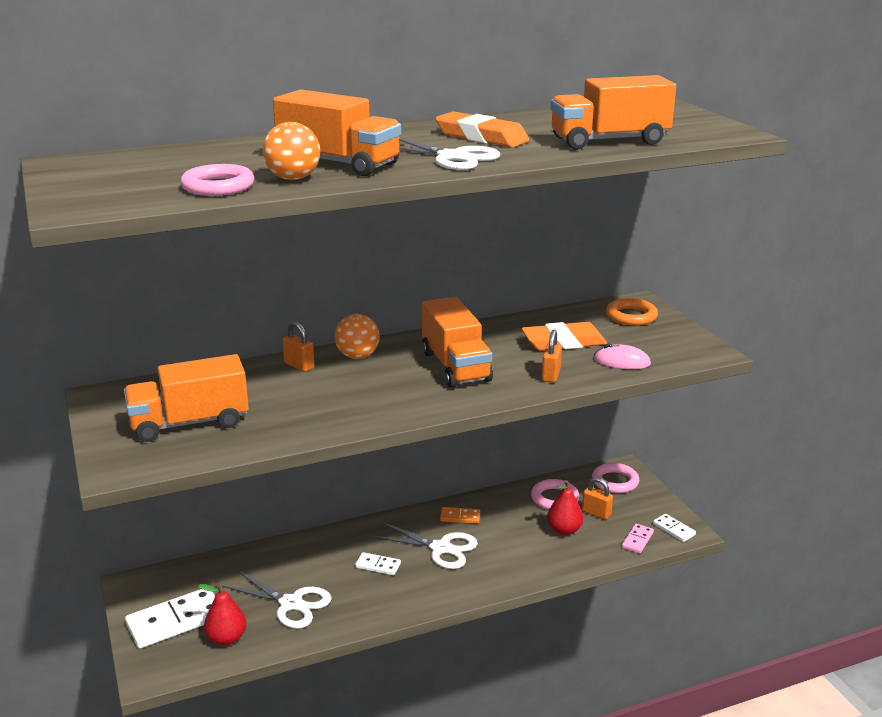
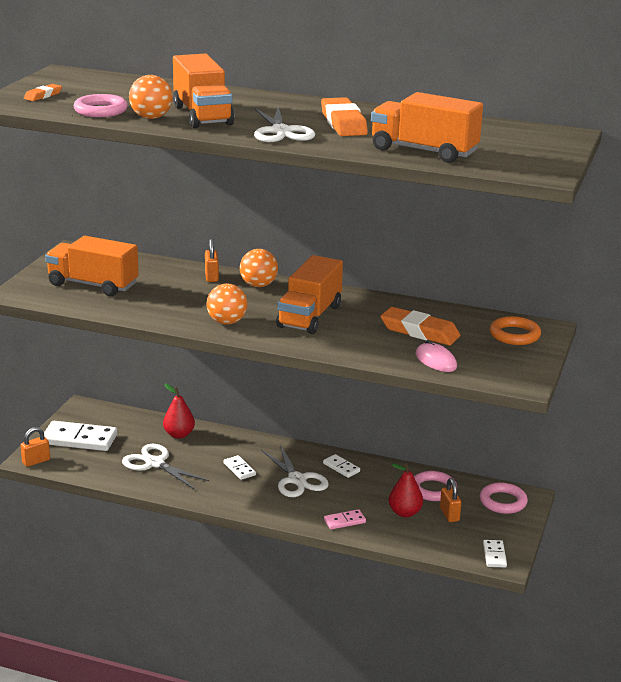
camera: 40 degrees right, 0 degrees up
red pear [198,583,247,646] -> red pear moved to [163,384,195,439]
white scissors [222,571,332,629] -> white scissors turned 150 degrees clockwise [122,444,209,489]
orange domino [440,507,480,524] -> white domino [323,454,360,478]
orange padlock [542,329,562,383] -> orange padlock moved to [21,427,50,467]
pink domino [622,524,654,553] -> pink domino moved to [324,509,366,529]
none -> orange eraser [24,84,62,101]
none -> orange ball [206,284,247,325]

